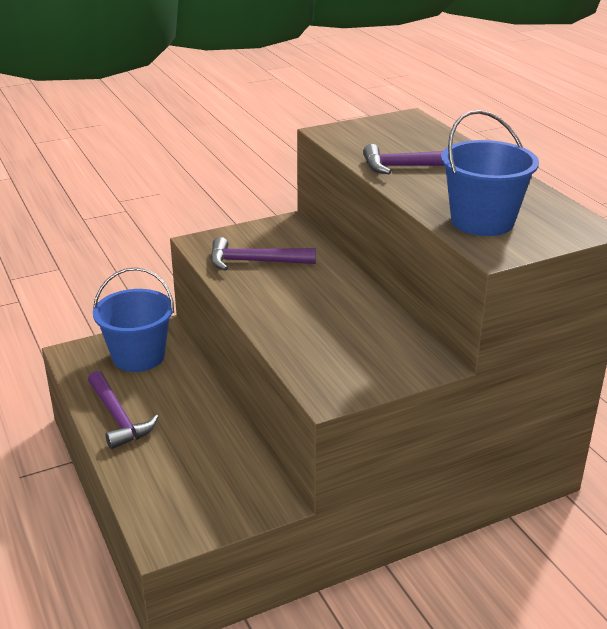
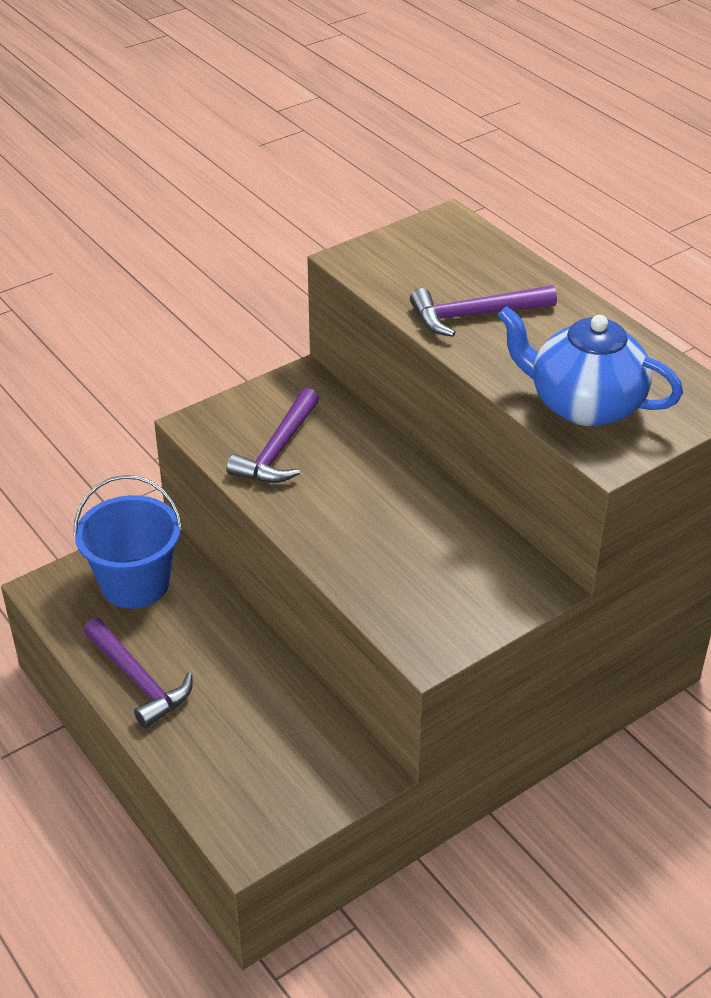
camera: 10 degrees left, 10 degrees up
purple hammer [210,237,316,271] -> purple hammer turned 60 degrees counterclockwise [227,388,319,483]
blue bucket [441,110,539,236] -> blue teapot [498,306,683,426]

